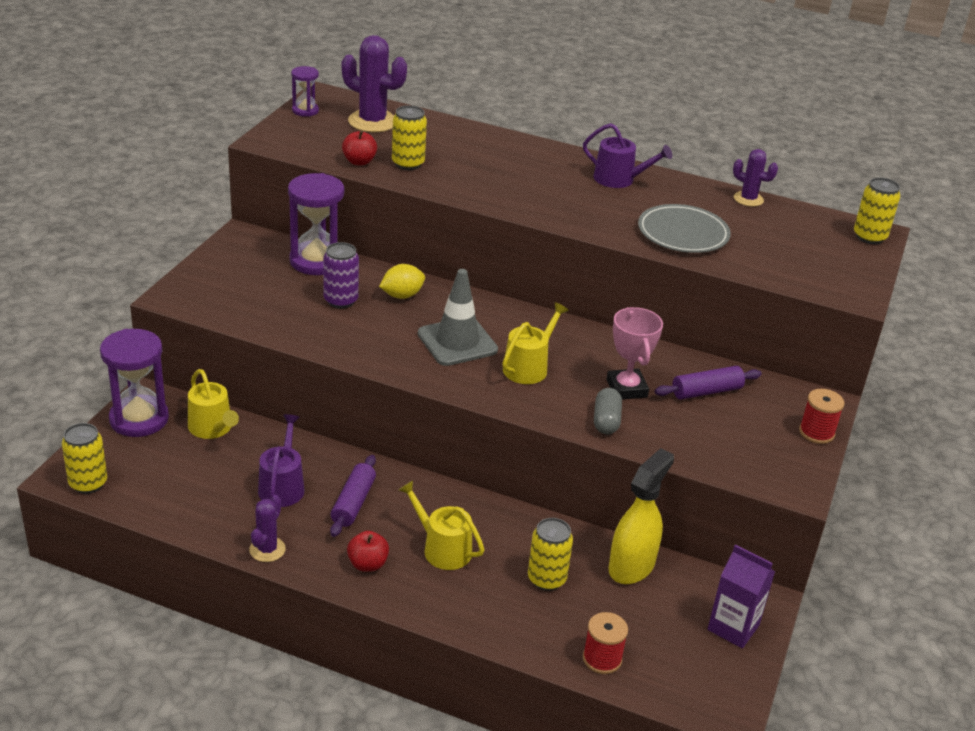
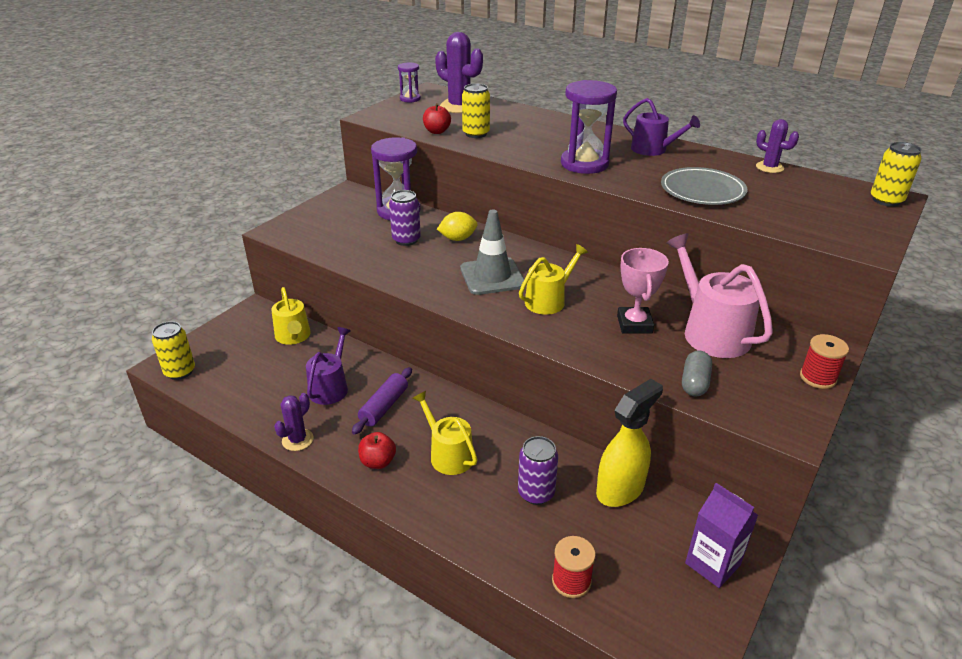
camera: 15 degrees right, 0 degrees up
purple hourglass [100,329,169,437] -> purple hourglass moved to [561,80,617,174]
yellow can [528,518,573,591] -> purple can [518,436,558,505]
grey capsule [594,388,622,434] -> grey capsule moved to [682,351,712,397]
purple rolling pin [655,366,762,399] -> pink watering can [666,233,773,358]

